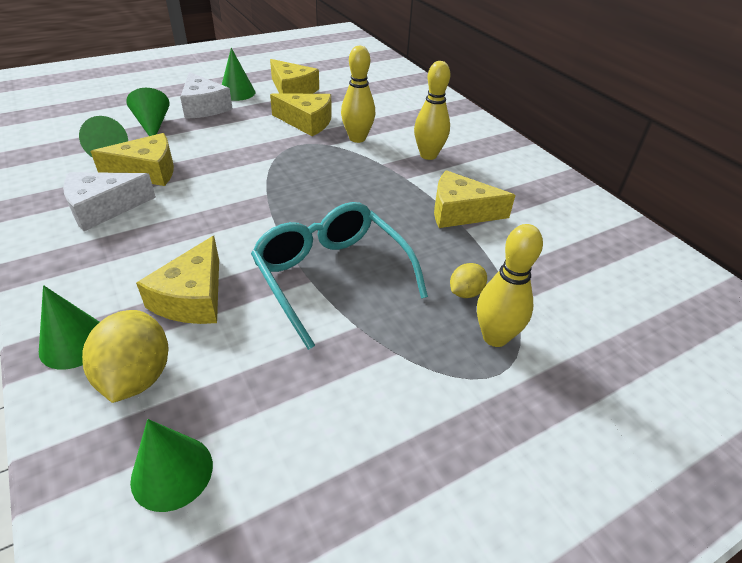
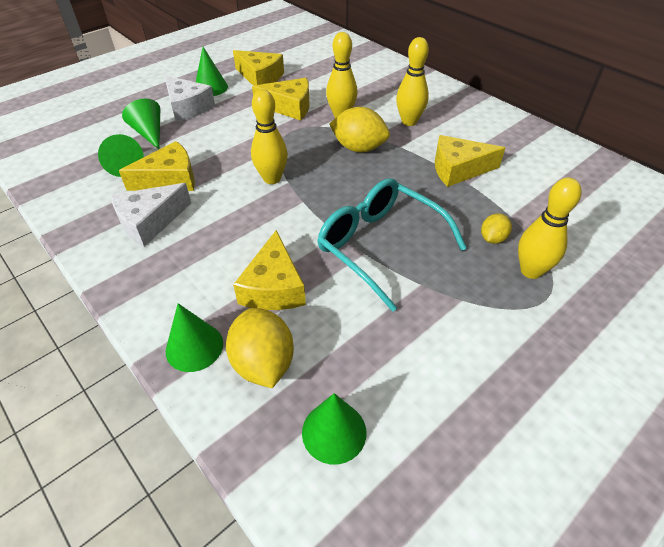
camera: 10 degrees left, 5 degrees up
none -> yellow bowling pin [251,89,288,184]
none -> yellow lemon [329,107,390,152]

